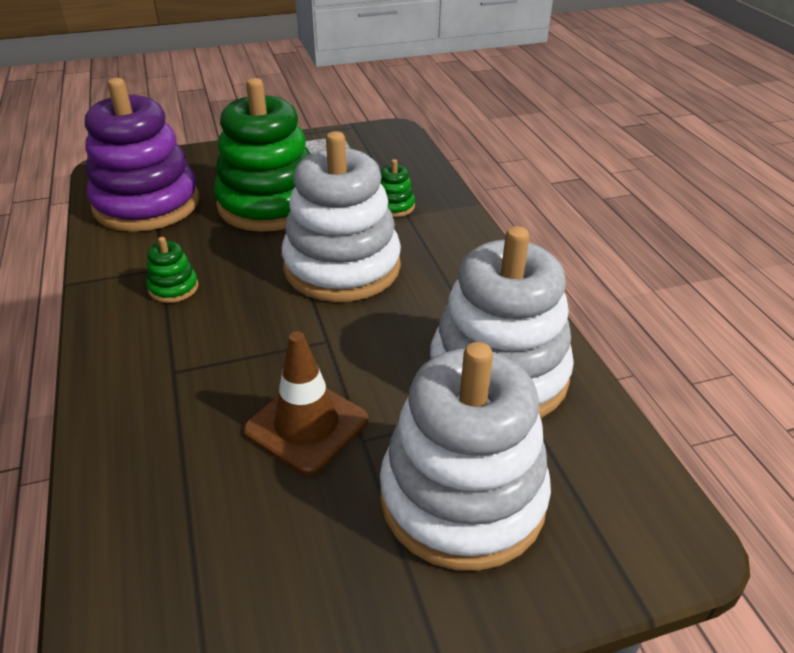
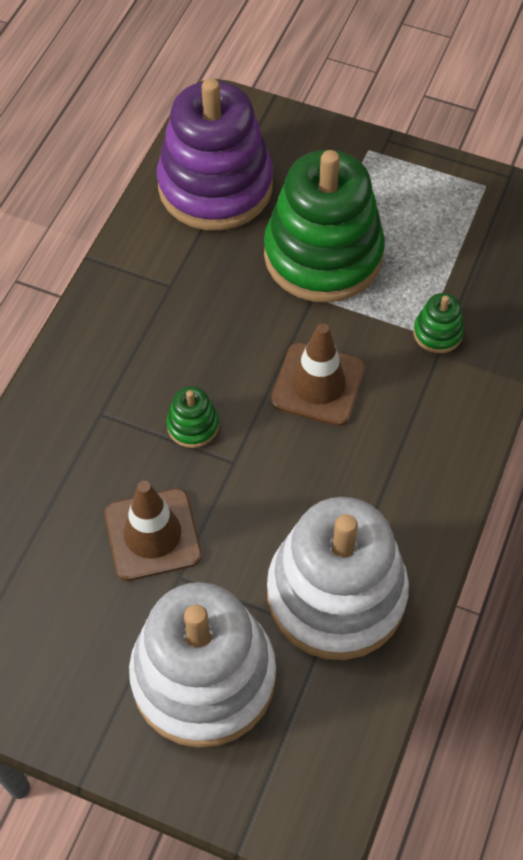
camera: 40 degrees right, 20 degrees up
green stacking toy [146,237,199,303] -> green stacking toy moved to [166,386,219,448]
white stacking toy [282,131,401,302] -> brown traffic cone [271,323,365,426]

